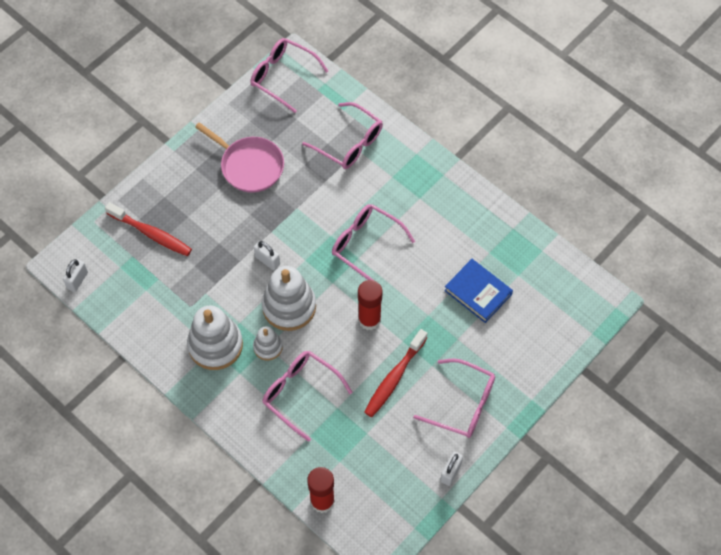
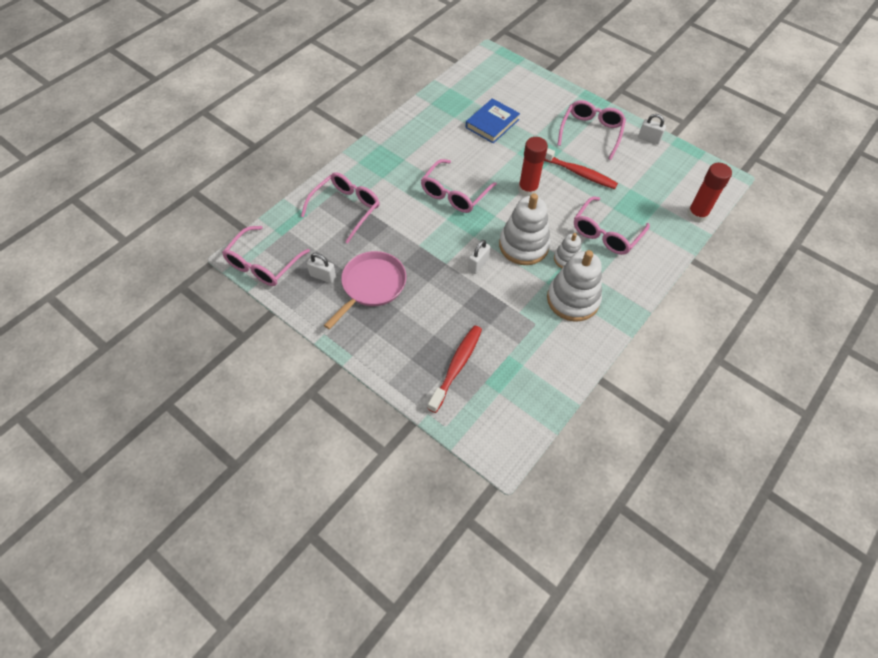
camera: 95 degrees left, 5 degrees down
white padlock [63,259,88,292] -> white padlock moved to [307,253,336,283]

